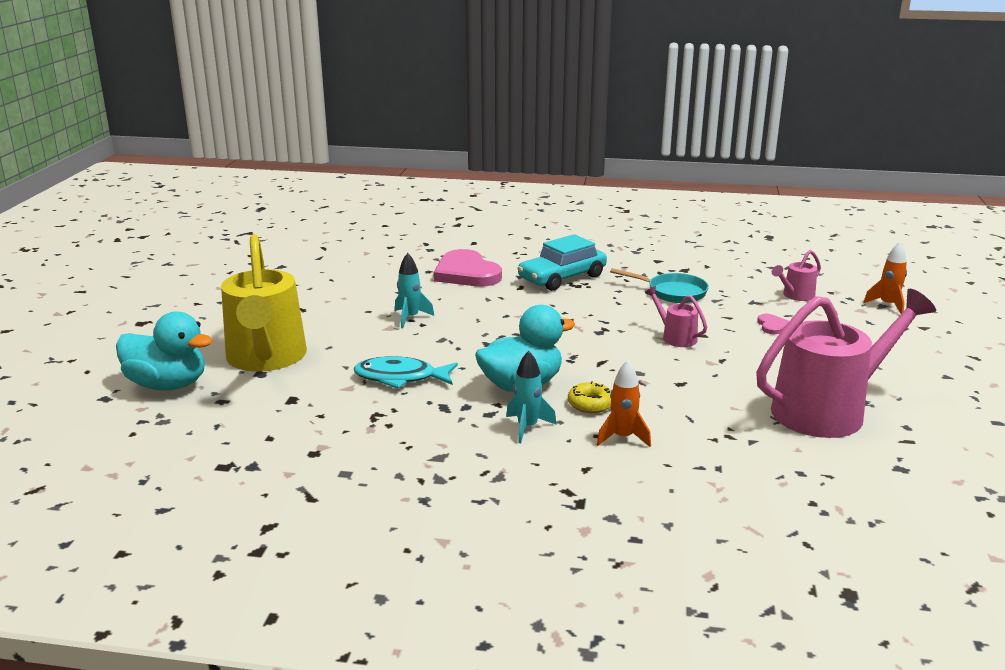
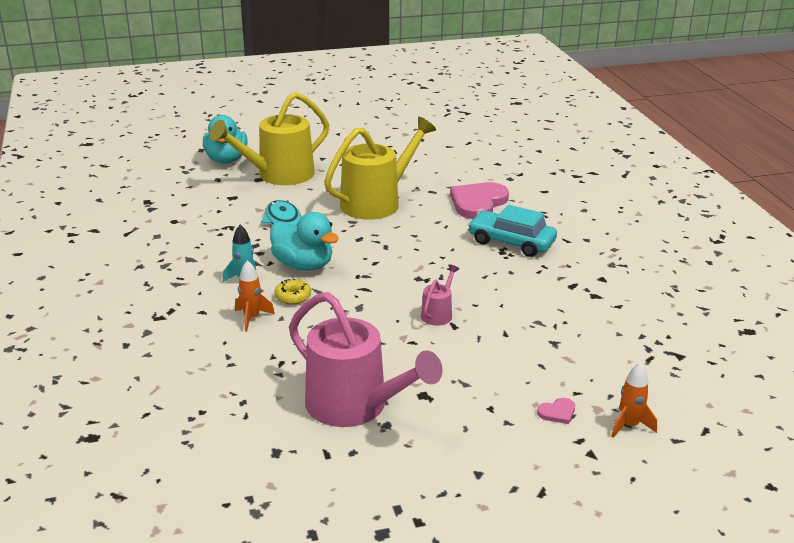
camera: 65 degrees right, 5 degrees up
turquoise rocket [395,253,434,328] -> yellow watering can [324,117,436,220]
turquoise pan [610,268,709,303] -> none
pink heart [757,314,789,334] -> pink heart moved to [537,398,575,424]
pink watering can [772,250,821,301] -> none

